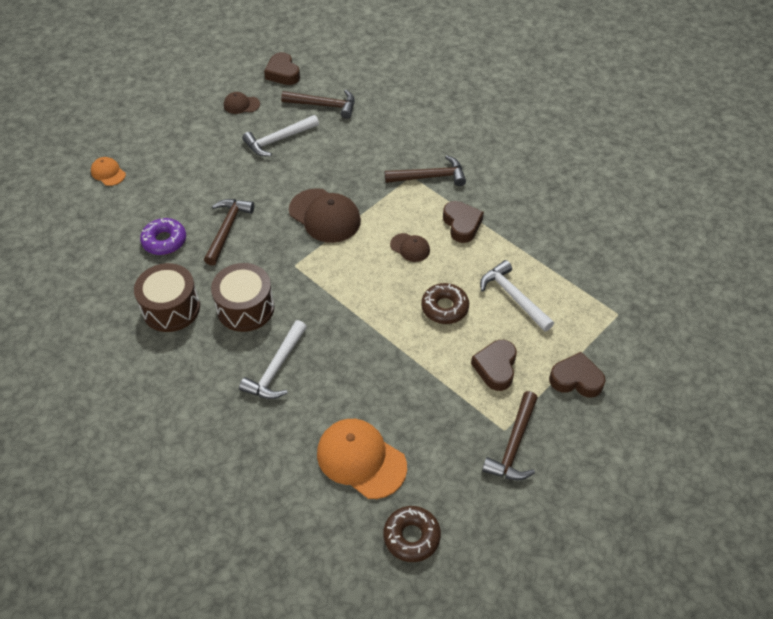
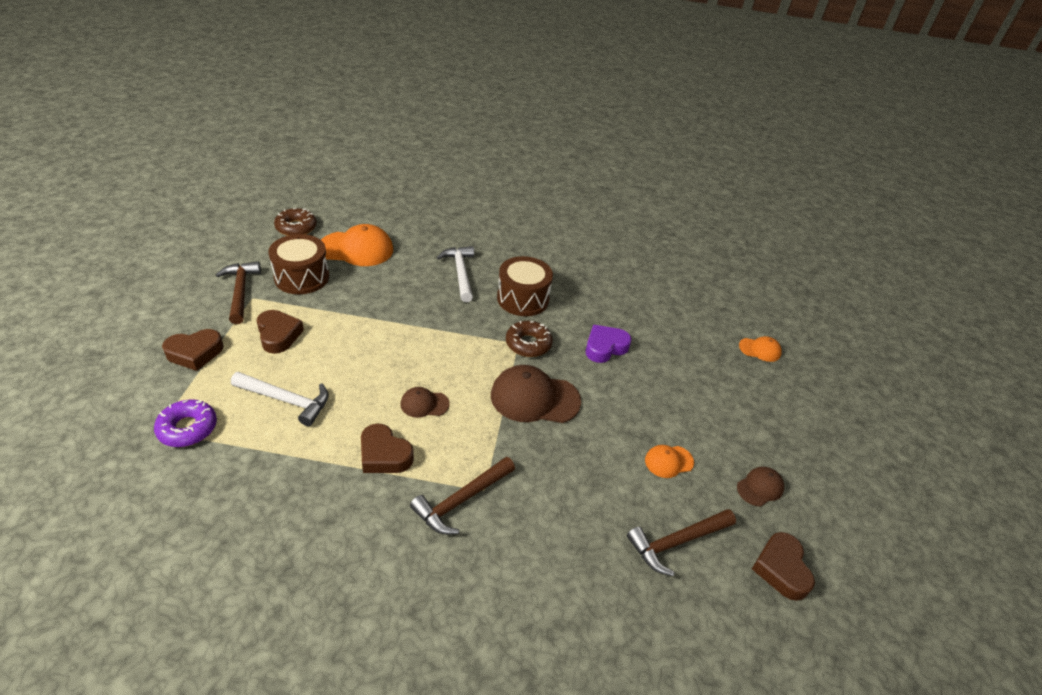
camera: 140 degrees right, 10 degrees down
brown drum [134,263,200,332] -> brown drum moved to [268,234,329,294]
purple donut [140,218,186,255] -> purple donut moved to [154,399,217,447]
brown hammer [204,199,254,266] -> purple heart [586,325,632,363]
white hammer [242,115,319,156] -> orange cap [645,445,694,478]
brown heart [264,52,300,85] -> brown heart turned 120 degrees counterclockwise [752,532,815,601]
brown donut [421,283,469,324] -> brown donut moved to [506,321,553,357]

